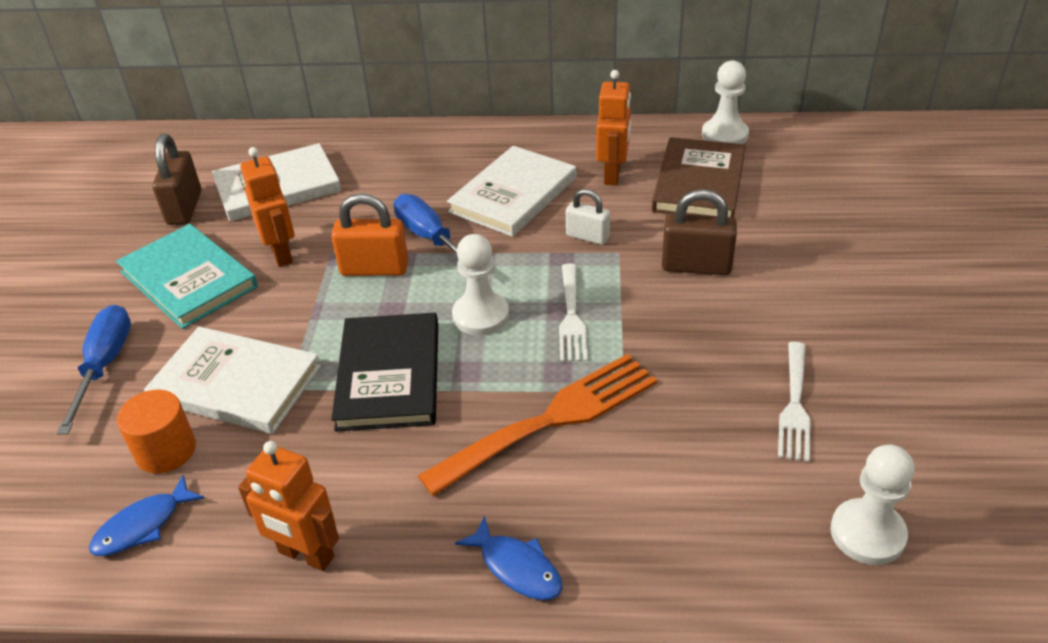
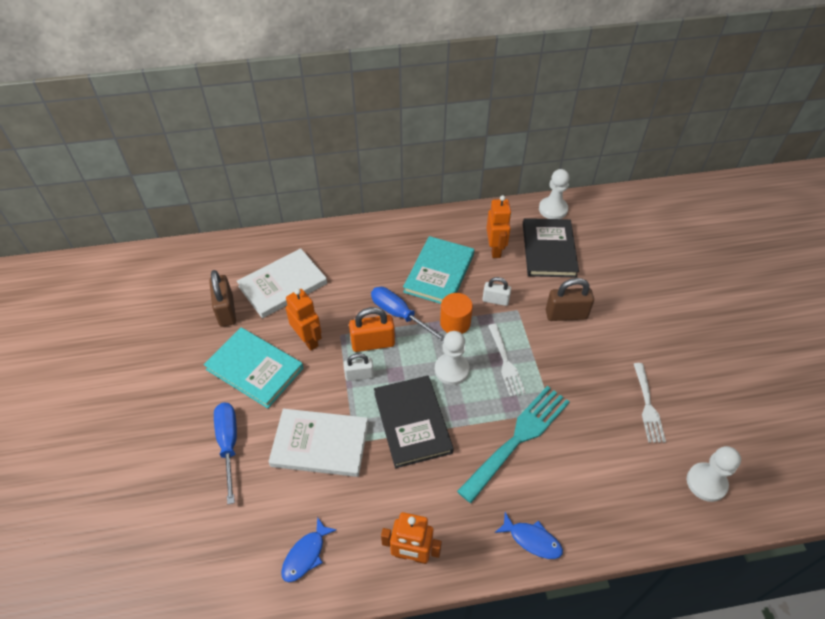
camera: 15 degrees left, 10 degrees up
orange cylinder [117,390,196,473] -> orange cylinder moved to [440,293,473,334]
orange fork [418,354,657,496] -> turquoise fork [457,386,570,503]
white book [447,146,576,237] -> turquoise book [403,236,474,304]
brown book [652,137,745,218] -> black book [523,218,579,278]
none -> white padlock [343,353,374,381]

